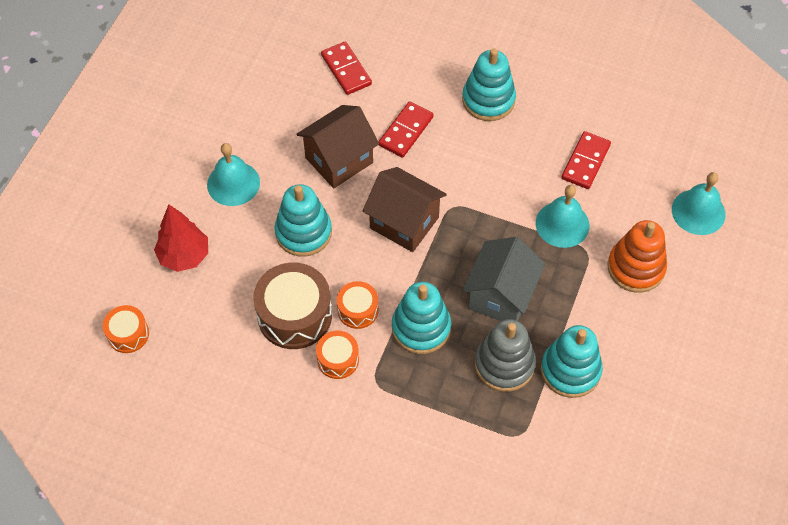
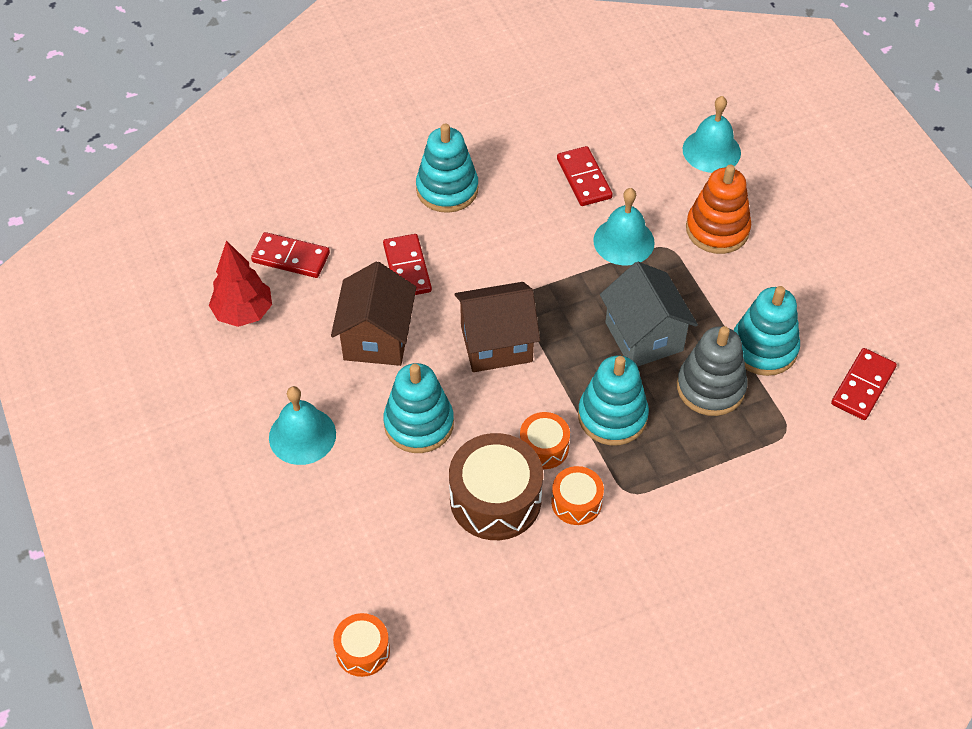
camera: 45 degrees left, 5 degrees down
red tree [154,204,208,272] -> red tree moved to [209,240,272,327]
none -> red domino [831,348,897,420]

